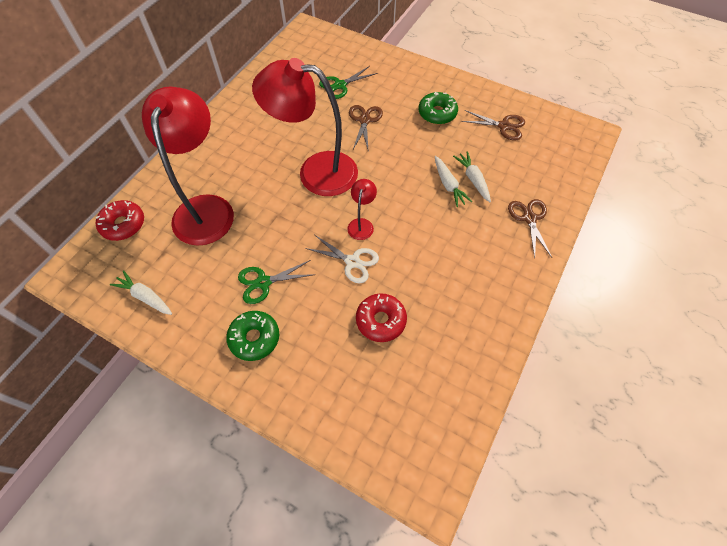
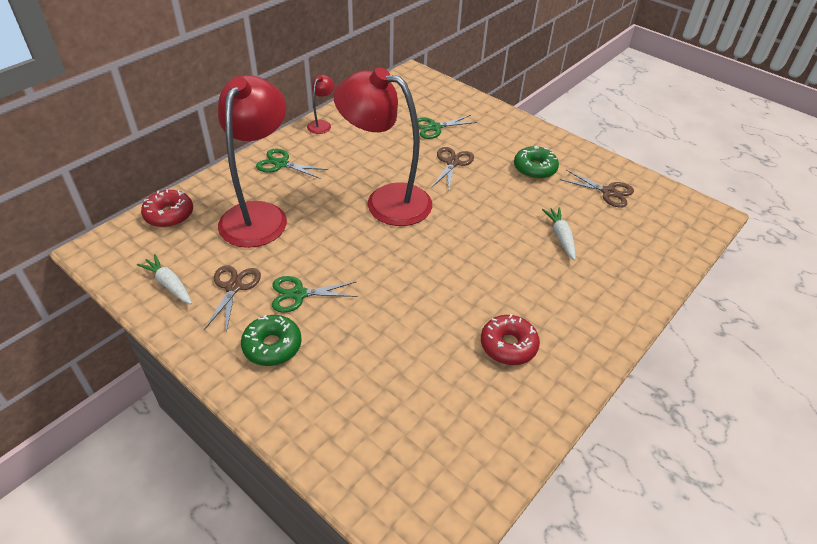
camera: 10 degrees right, 15 degrees down
white scissors [305,235,379,283] -> none
red lamp [347,179,377,240] -> red lamp moved to [307,75,335,134]
red donut [356,293,407,342] -> red donut moved to [481,314,540,365]
white carrot [435,156,472,207] -> none
brown scissors [508,199,552,258] -> brown scissors moved to [204,265,261,332]
none -> green scissors [256,149,328,179]

